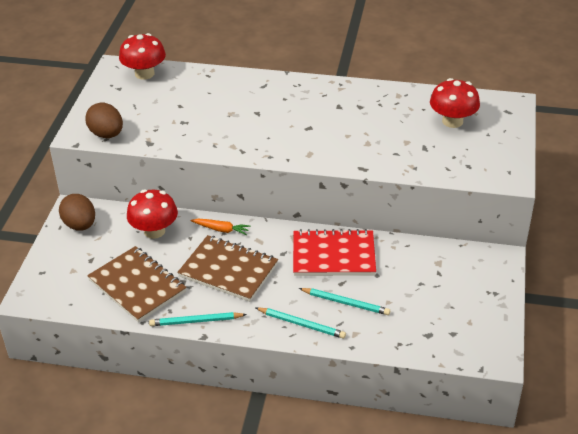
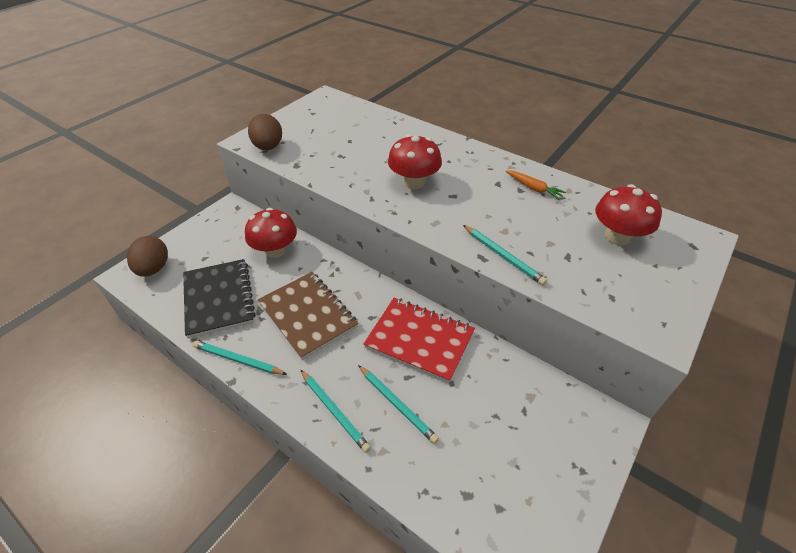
camera: 25 degrees right, 5 degrees up
brown egg [59,194,95,231] -> brown egg moved to [127,236,168,277]
brown notebook [87,246,187,323] -> black notebook [183,259,256,339]
red mushroom [119,33,166,80] -> red mushroom moved to [388,134,442,189]
orange carrot [191,219,250,235] -> orange carrot moved to [506,170,566,200]
none -> turquoise pencil [463,225,547,285]

